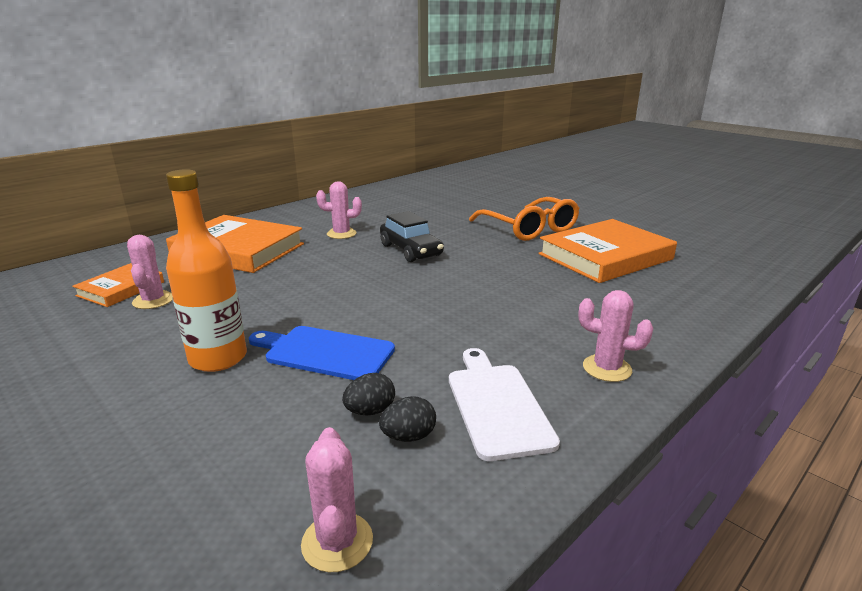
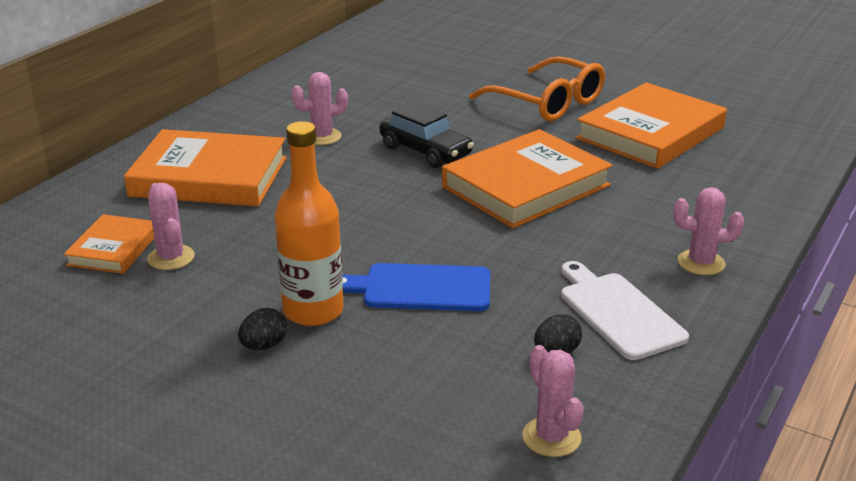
camera: 15 degrees left, 5 degrees up
black egg [342,373,395,416] -> black egg moved to [238,308,287,350]
none -> orange book [442,129,613,228]

